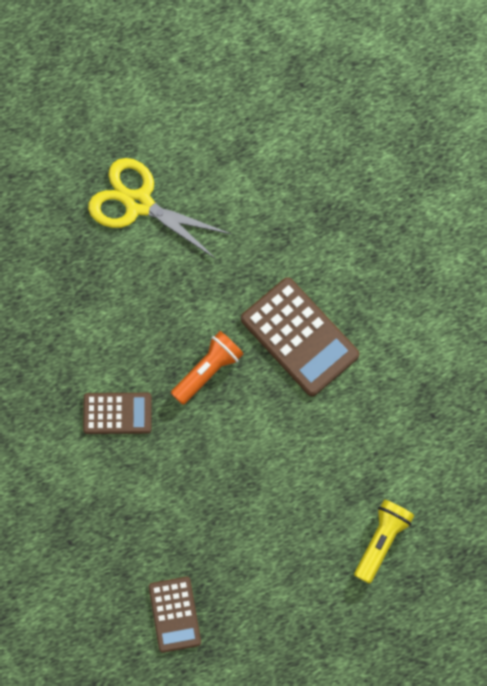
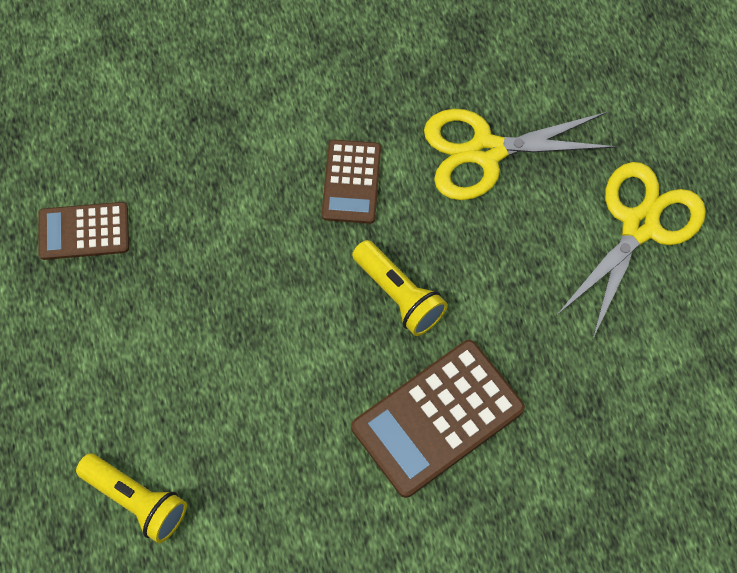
camera: 95 degrees right, 5 degrees down
orange flashlight [171,331,243,405] -> yellow flashlight [352,240,448,336]
none -> yellow scissors [424,109,618,200]

